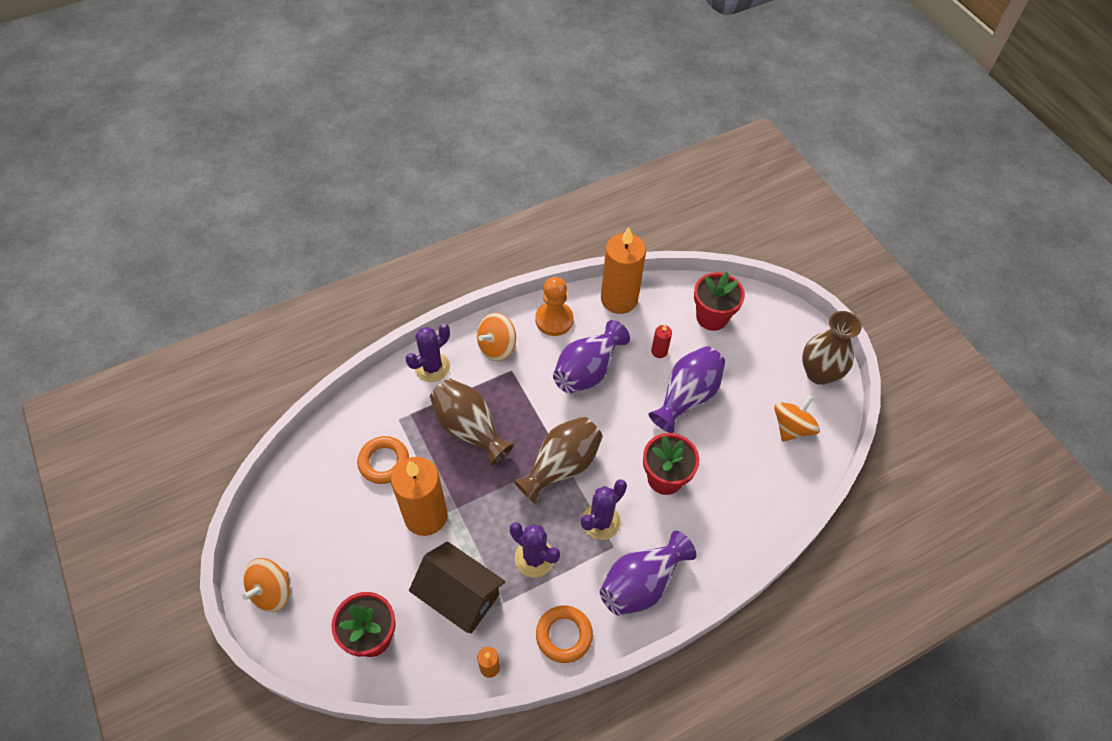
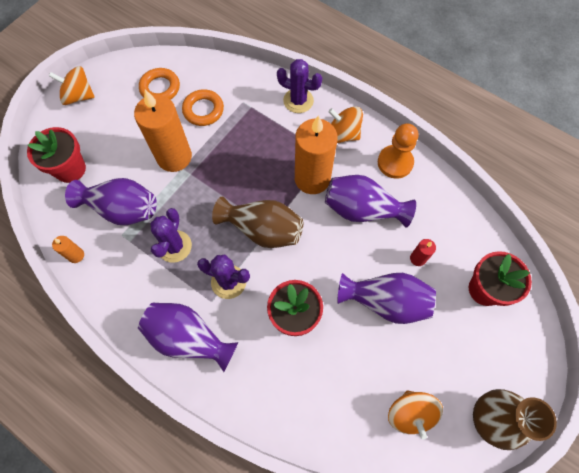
camera: 65 degrees right, 10 degrees up
brown house [409,541,505,634] -> purple vase [65,178,157,225]
brown vase [430,378,514,466] -> none
orange ring [536,605,593,663] -> orange ring moved to [139,68,180,100]
orange candle [601,227,646,314] -> orange candle moved to [295,115,338,194]
orange spinning top [774,395,820,441] -> orange spinning top turned 75 degrees clockwise [388,390,443,439]

